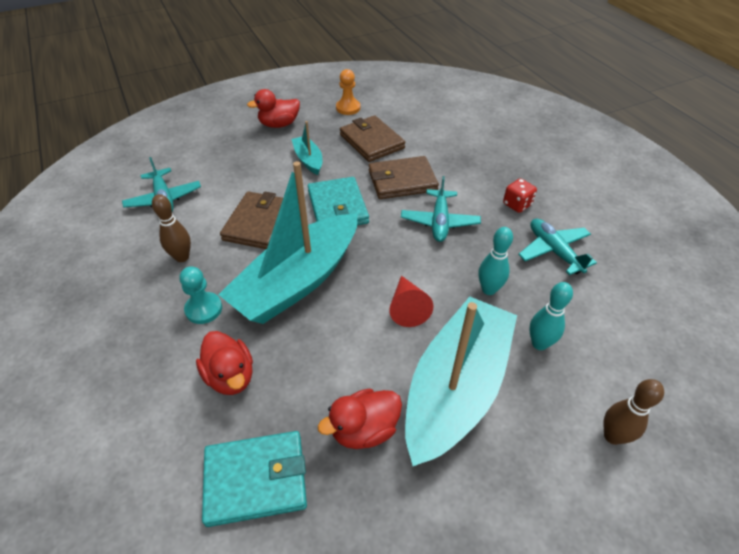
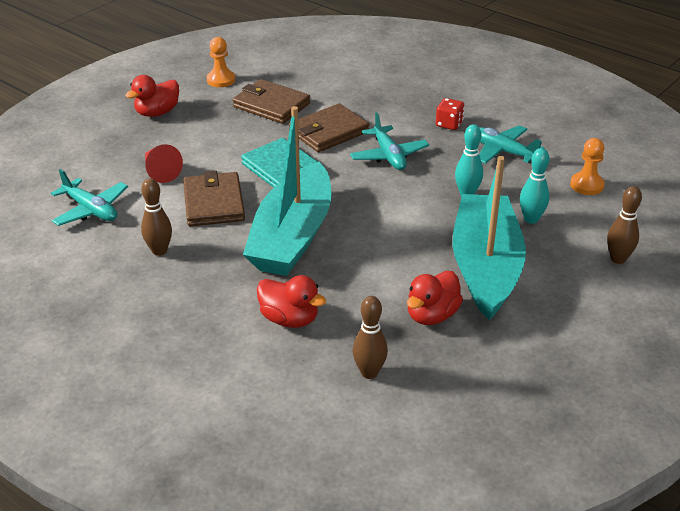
camera: 25 degrees left, 10 degrees down
turquoise pawn [179,266,222,324] -> none
turquoise wallet [202,431,307,527] -> brown bowling pin [353,296,388,379]
turquoise boat [291,121,322,175] -> none
red cone [389,276,433,327] -> red cone moved to [145,144,183,183]
none -> orange pawn [570,138,605,195]

